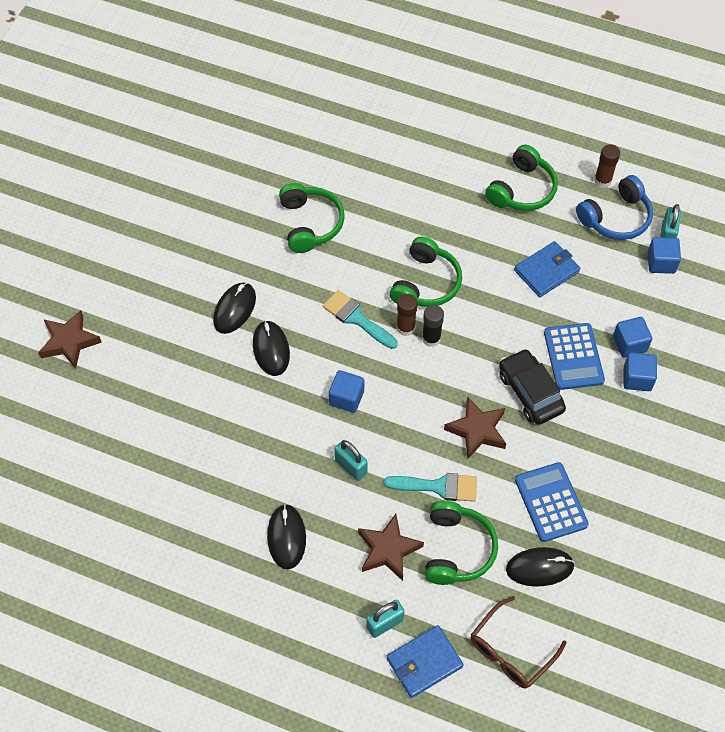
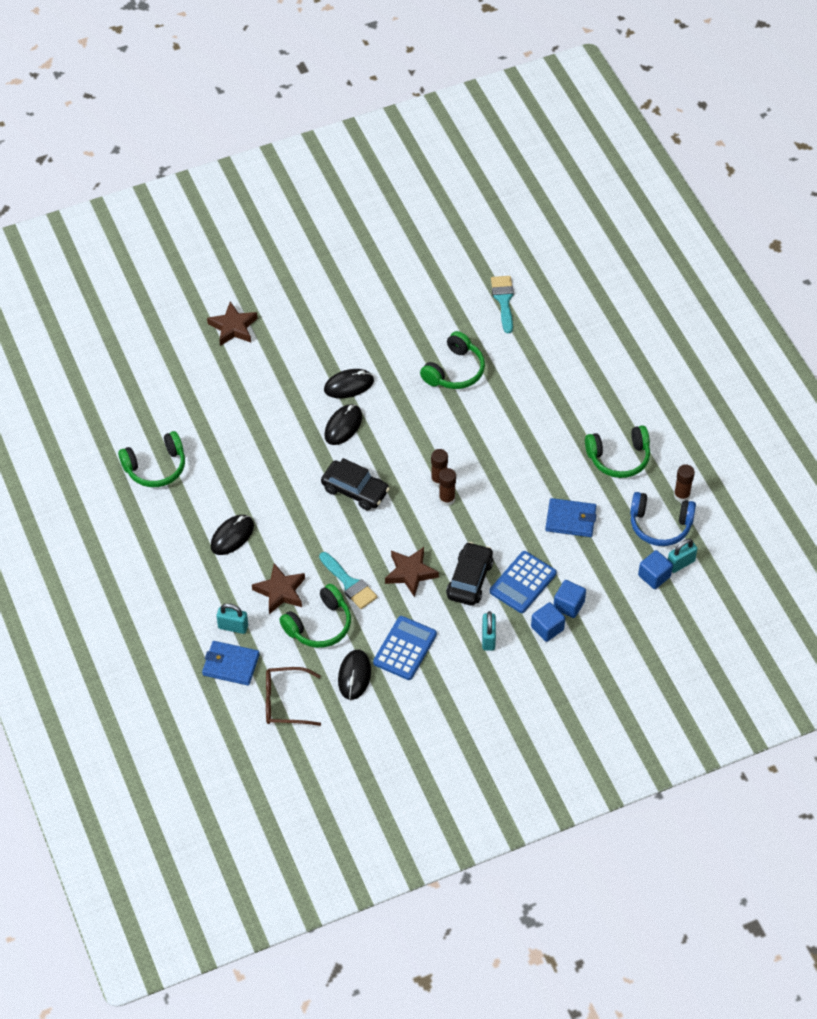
camera: 45 degrees right, 5 degrees down
turquoise brush [323,290,398,349] -> turquoise brush moved to [491,276,514,333]
blue cube [329,370,364,413] -> black car [321,458,390,510]
turquoise padlock [335,440,368,481] -> turquoise padlock moved to [482,611,496,651]
green headphones [390,237,462,307] -> green headphones moved to [118,431,185,487]
black glue stick [422,305,444,347] -> brown glue stick [439,468,456,506]
black mouse [506,547,575,587] -> black mouse turned 60 degrees clockwise [338,650,371,700]

